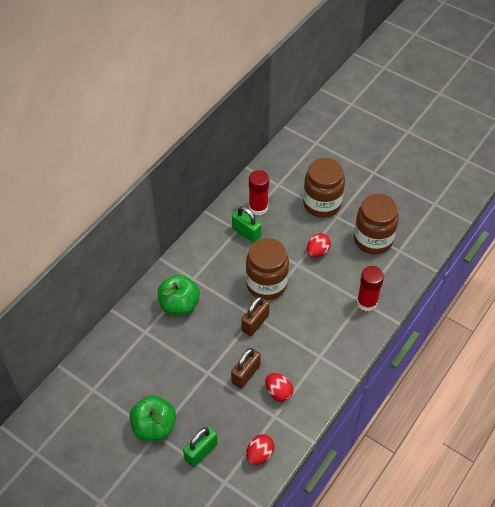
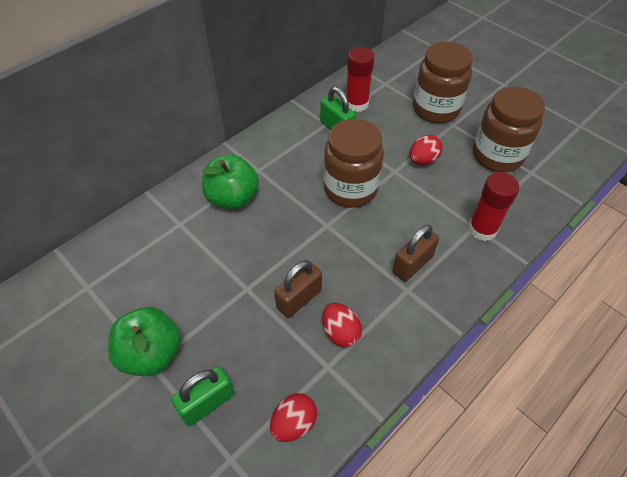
camera: 10 degrees right, 0 degrees up
brown padlock [241,296,270,336] -> brown padlock moved to [393,225,439,282]

